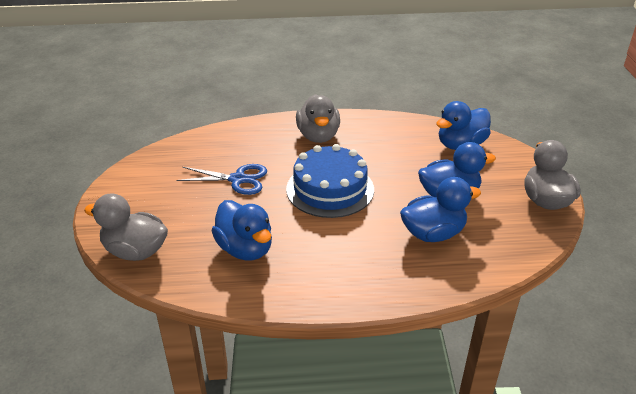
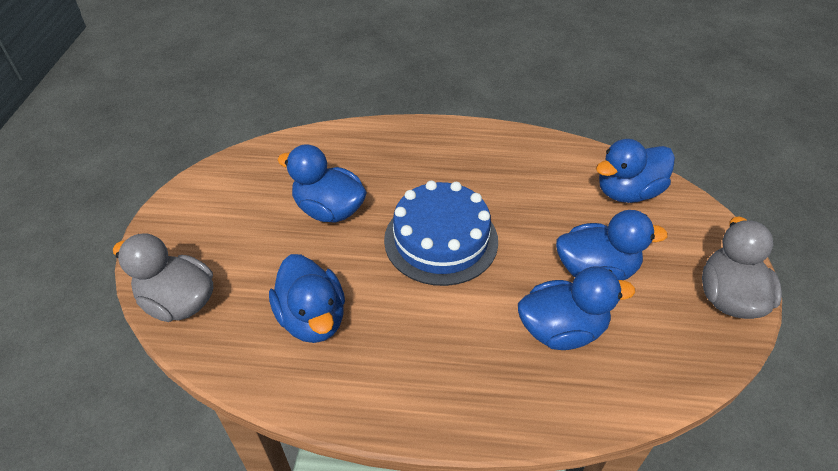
camera: 10 degrees right, 10 degrees up
blue scissors [177,164,267,195] -> blue duck [277,144,367,223]
grey duck [296,94,340,143] -> none

